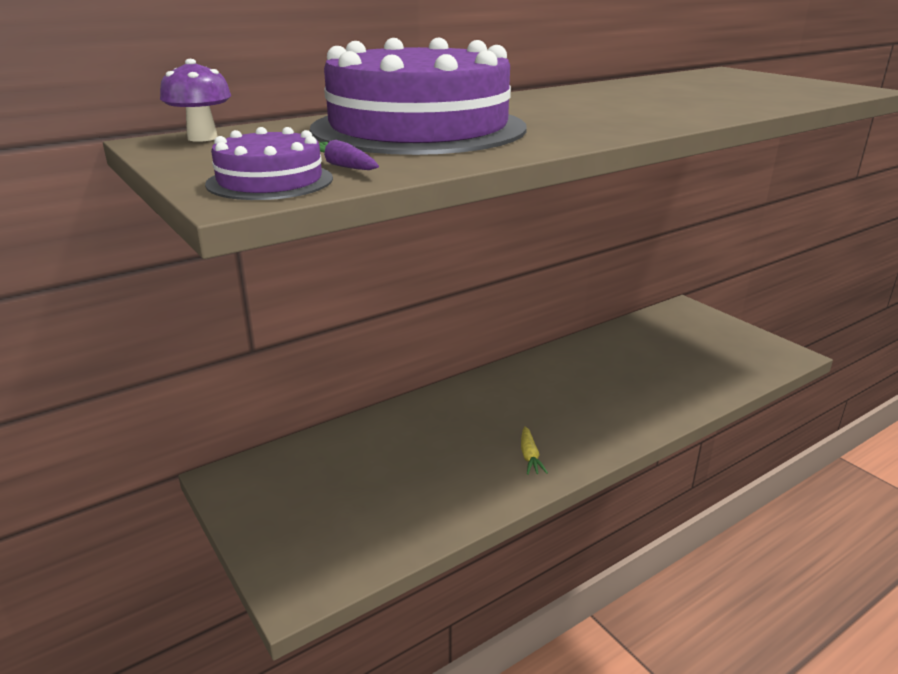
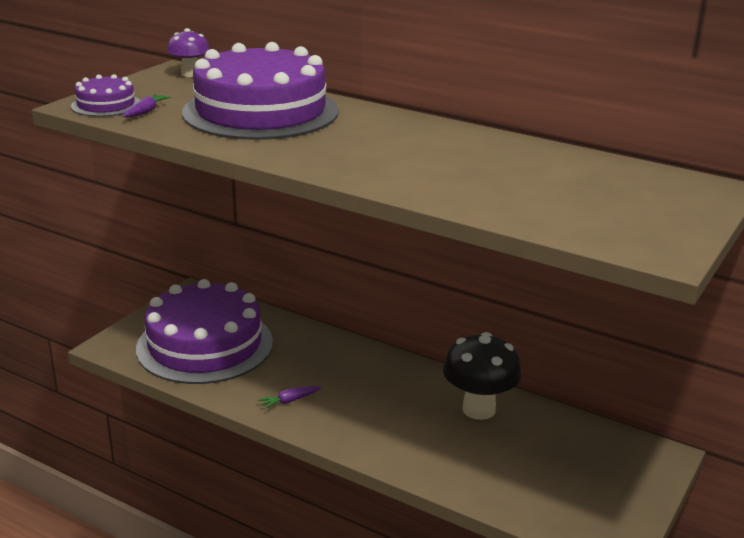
camera: 65 degrees right, 0 degrees up
yellow carrot [521,426,548,475] -> purple carrot [258,386,321,410]
none -> purple cake [136,279,273,384]
none -> black mushroom [443,332,522,420]

